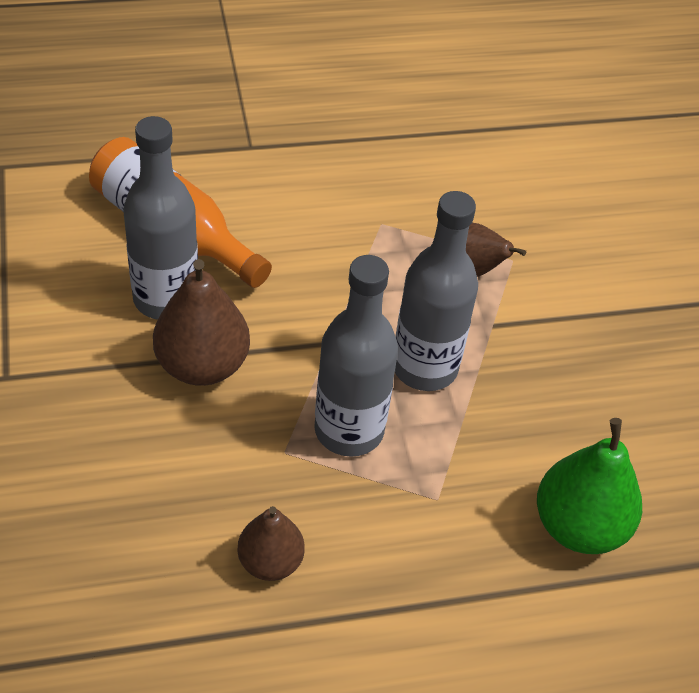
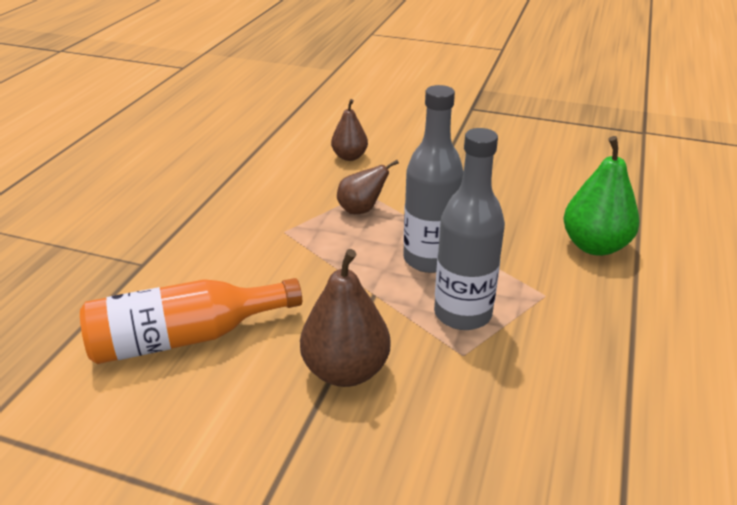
camera: 55 degrees left, 15 degrees down
grey bottle [123,116,198,320] -> none
brown pear [237,506,305,581] -> brown pear moved to [331,99,368,161]

